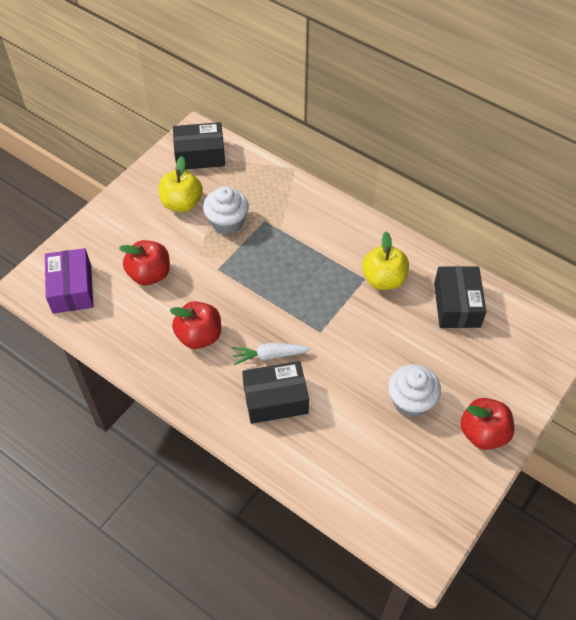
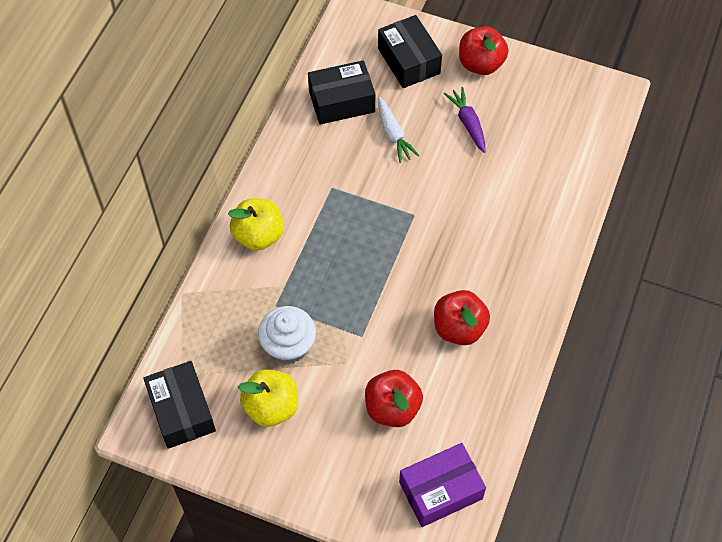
camera: 105 degrees left, 5 degrees up
white carrot [232,343,311,365] -> white carrot moved to [378,97,420,163]
black box [242,361,309,424] -> black box moved to [378,15,442,88]
yellow apple [362,232,409,290] -> yellow apple moved to [228,198,284,251]
white cupcake [388,364,441,417] -> purple carrot [444,87,486,153]

